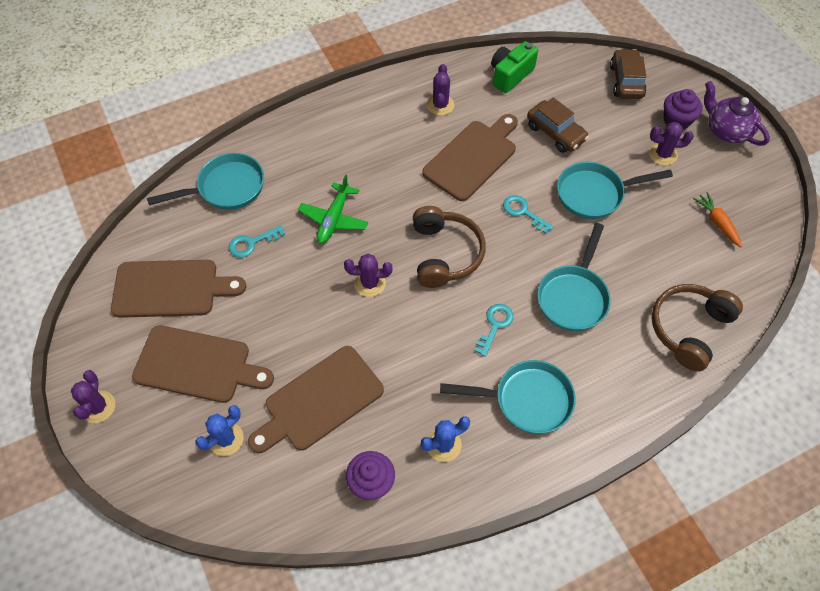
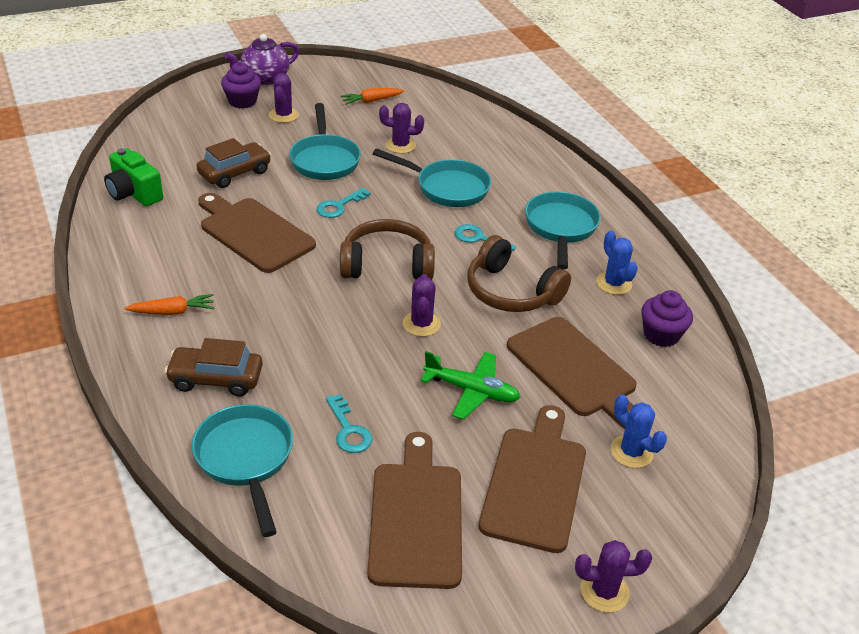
camera: 90 degrees left, 20 degrees down
green plane [298,175,368,244] -> green plane moved to [421,351,521,420]
purple cactus [427,64,455,116] -> purple cactus moved to [379,103,424,154]
brown car [610,49,647,99] -> brown car moved to [165,338,263,397]
brown headphones [652,284,743,371] -> brown headphones moved to [467,235,571,312]
none -> orange carrot [124,294,214,315]

